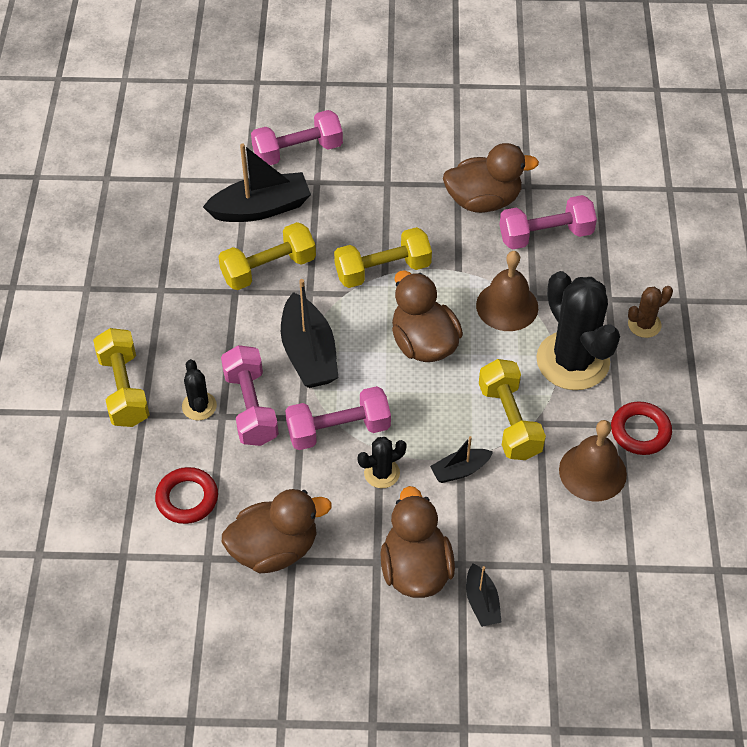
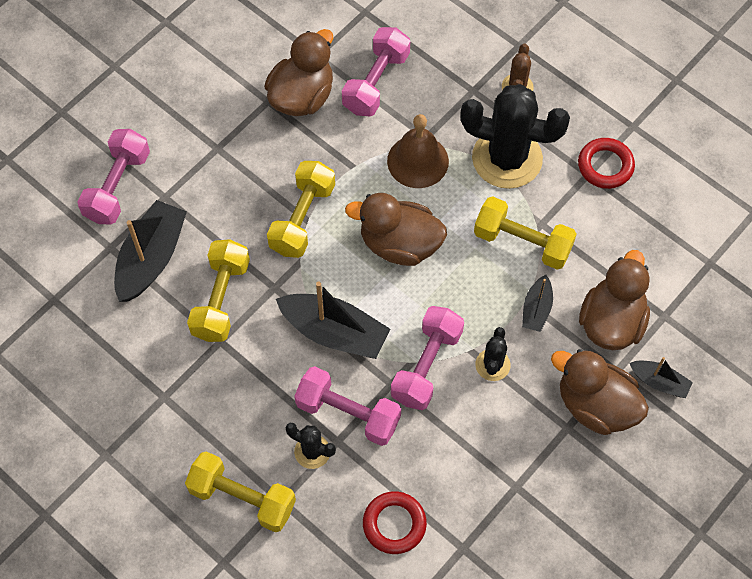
camera: 50 degrees left, 10 degrees up
brown duck [222,489,332,573] -> brown duck moved to [579,250,650,350]
brown bell [559,420,627,501] -> none

